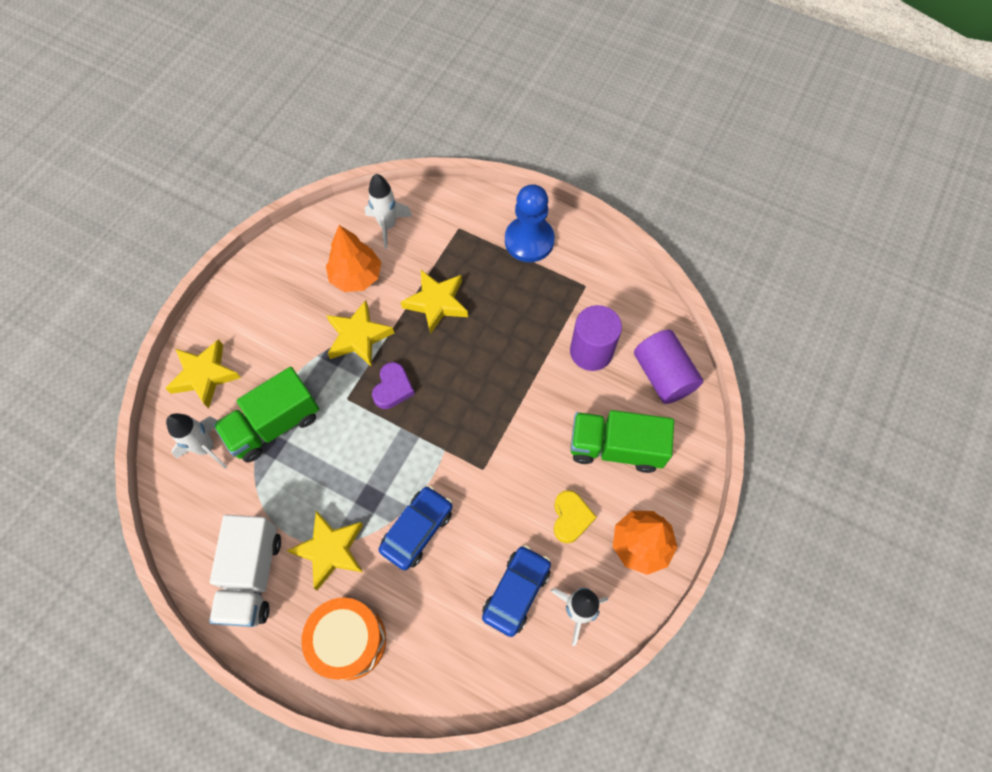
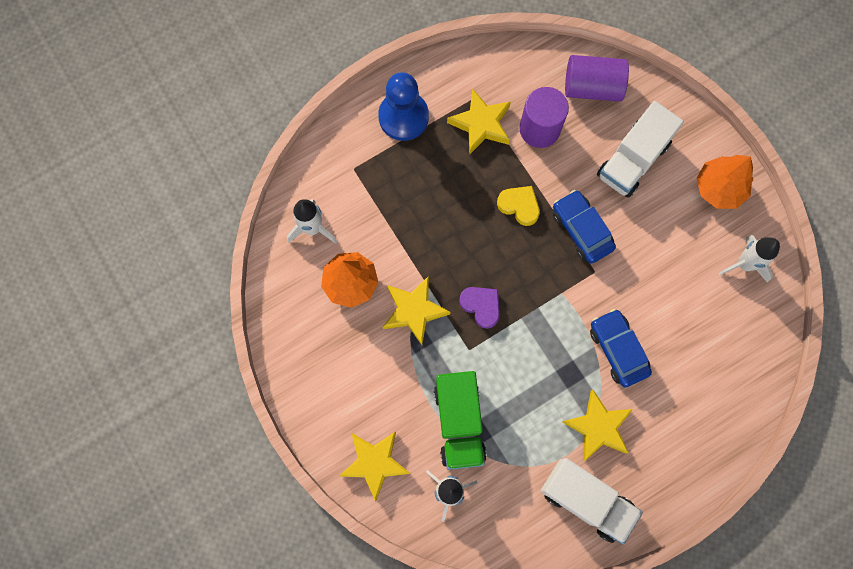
camera: 60 degrees left, 10 degrees up
orange drum [301,598,386,680] -> none
yellow star [401,270,468,334] -> yellow star moved to [447,89,511,154]
blue car [482,545,551,637] -> blue car moved to [553,190,616,264]
yellow heart [554,490,597,543] -> yellow heart moved to [497,186,540,226]
green truck [571,410,674,473] -> white truck [597,101,684,198]

